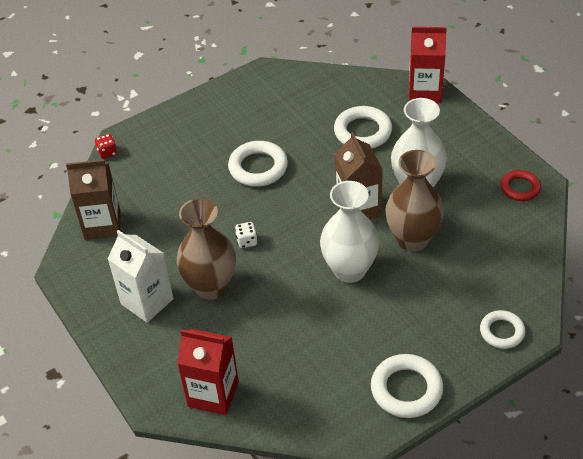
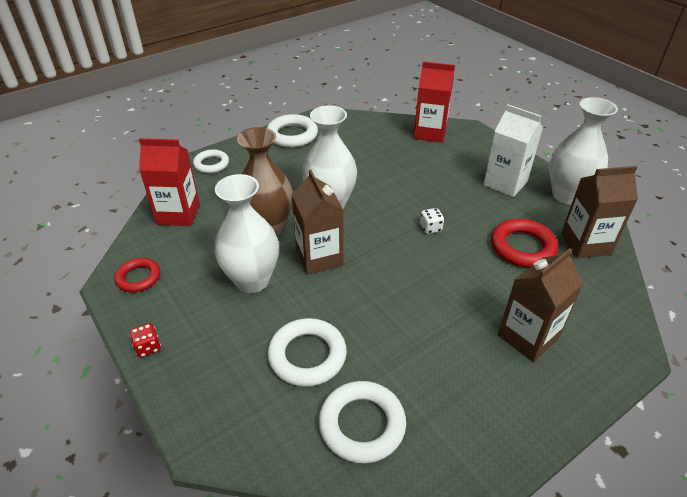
camera: 175 degrees right, 5 degrees down
red dice [95,134,117,159] -> red dice moved to [130,323,161,357]
brown vase [177,198,236,300] -> none
white ring [228,141,288,187] -> white ring moved to [319,381,406,464]
red carton [409,27,447,103] -> red carton moved to [139,138,200,226]
none -> red ring [491,219,558,268]
none -> brown carton [498,248,584,362]
none -> white vase [549,97,618,204]

